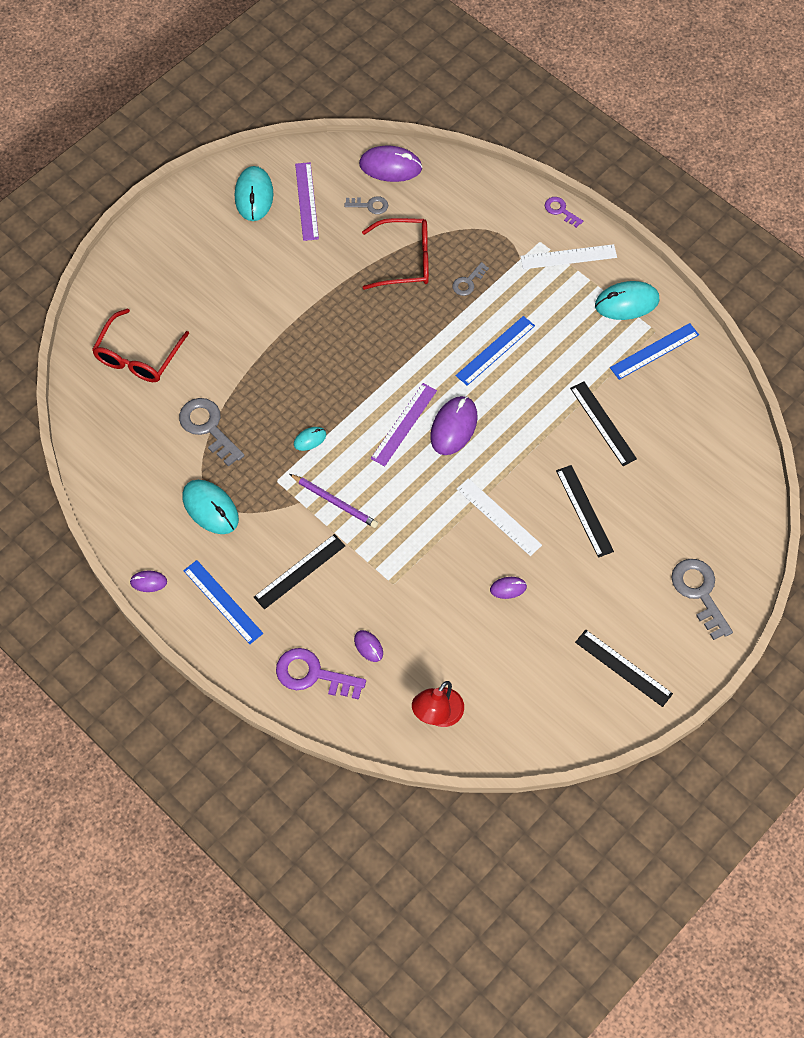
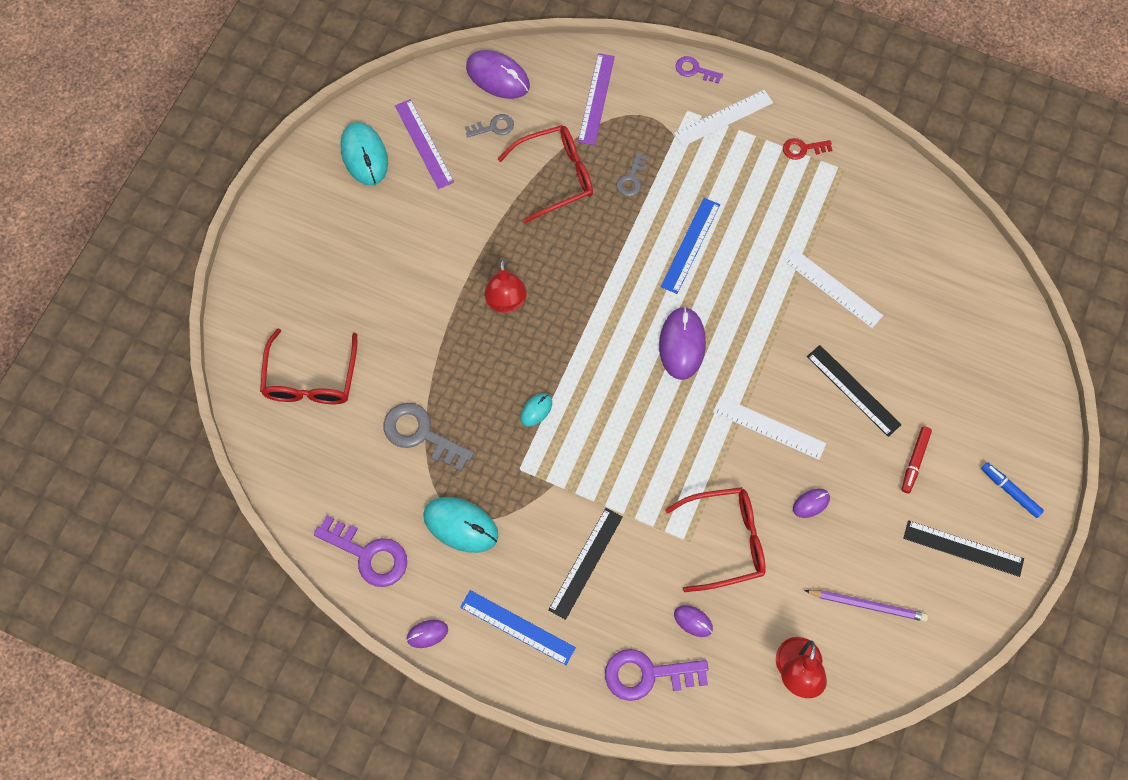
camera: 20 degrees left, 5 degrees up
purple pencil [289,474,378,528] -> purple pencil moved to [804,590,928,622]
purple mouse [359,145,422,182] -> purple mouse turned 45 degrees clockwise [466,50,530,99]
purple ruler [371,383,437,466] -> purple ruler moved to [578,53,615,145]
black ruler [570,382,637,466] -> white ruler [784,249,883,328]
turquoise mouse [595,281,660,320] -> red key [783,138,832,160]
blue ruler [610,323,699,380] -> none
grey key [671,559,733,640] -> none
none -> purple key [314,516,407,587]
none -> red lamp [484,259,527,313]
none -> red glasses [665,487,766,592]
none -> red marker [901,426,932,493]
none -> blue marker [981,462,1044,518]

